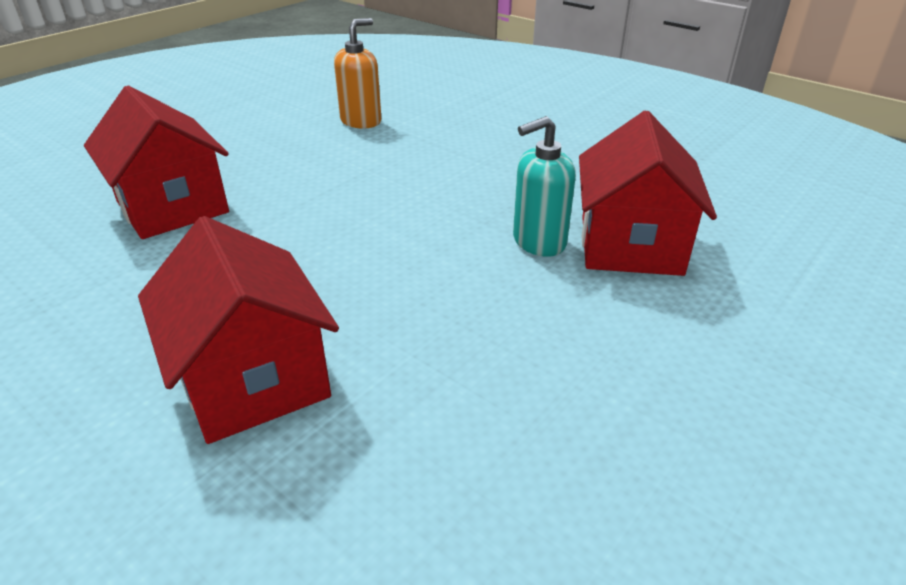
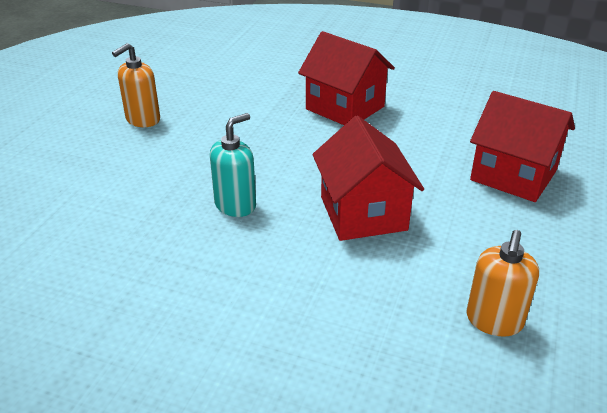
camera: 160 degrees right, 0 degrees up
red house [579,111,717,276] -> red house moved to [312,116,424,241]
none -> orange soap dispenser [112,43,160,127]

